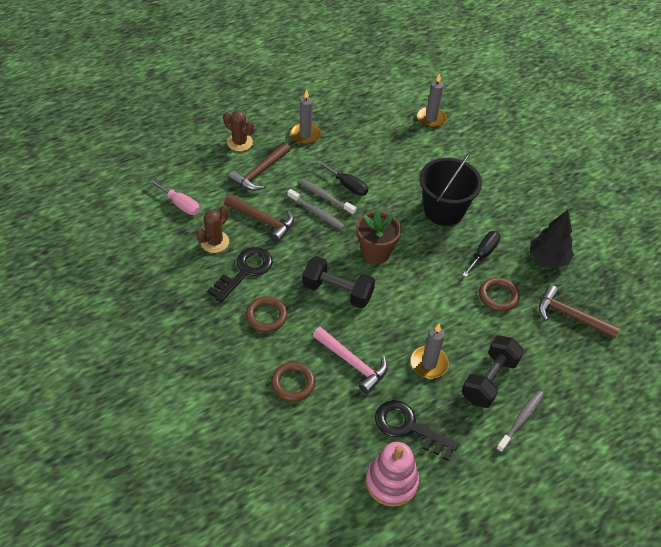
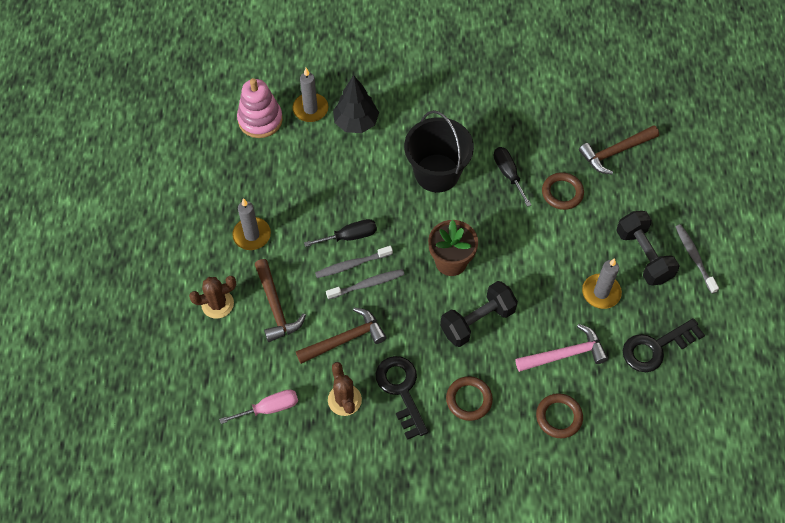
camera: 55 degrees left, 10 degrees up
pink stacking toy [366,442,419,507] -> pink stacking toy moved to [237,78,283,138]
black tree [530,210,574,269] -> black tree moved to [333,75,379,133]

